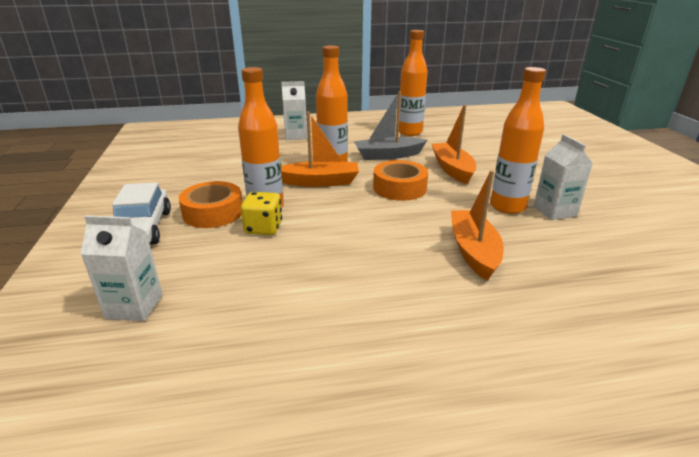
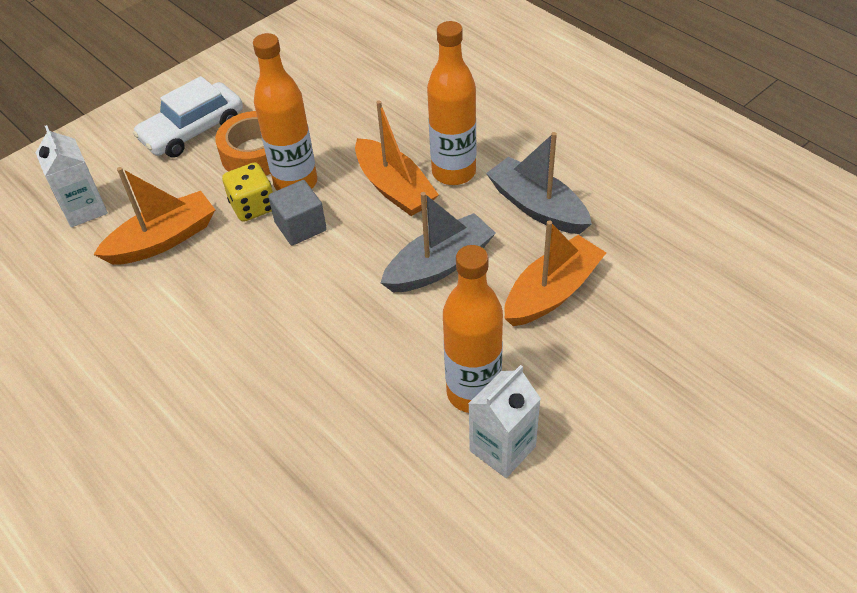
camera: 60 degrees right, 20 degrees up
white carton [281,81,307,140] -> none
orange tape [373,160,428,201] -> grey boat [381,192,496,293]
orange bottle [399,30,428,136] -> none
orange boat [451,170,504,281] -> orange boat moved to [94,167,215,265]
none -> grey cube [268,180,327,246]

